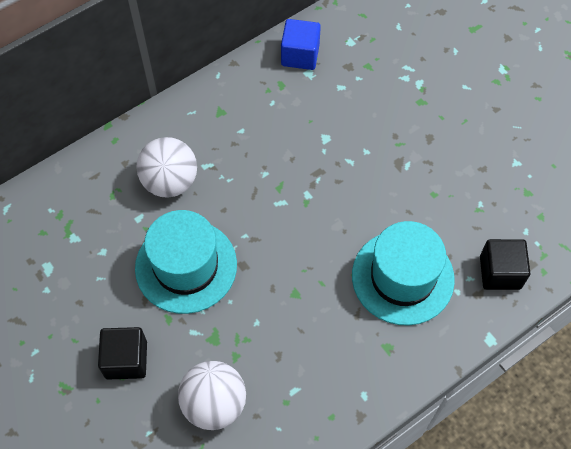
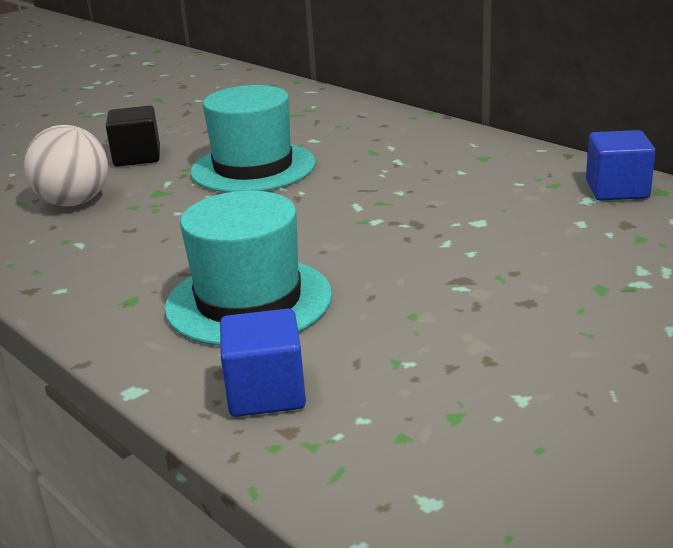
camera: 85 degrees right, 35 degrees down
white ball [136,137,197,198] -> none
black cube [480,239,531,290] -> blue cube [220,309,306,417]

